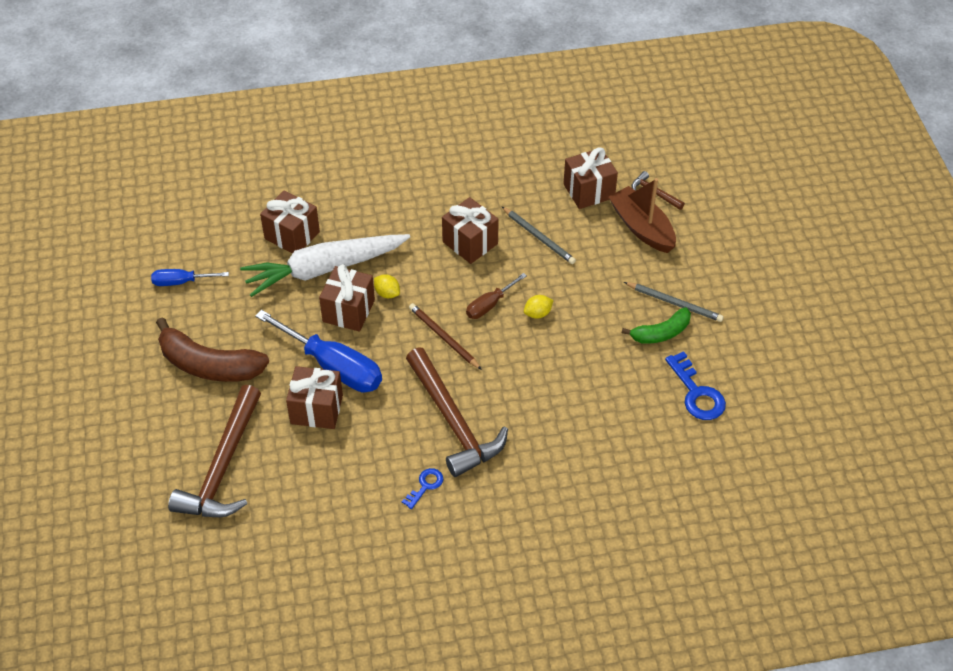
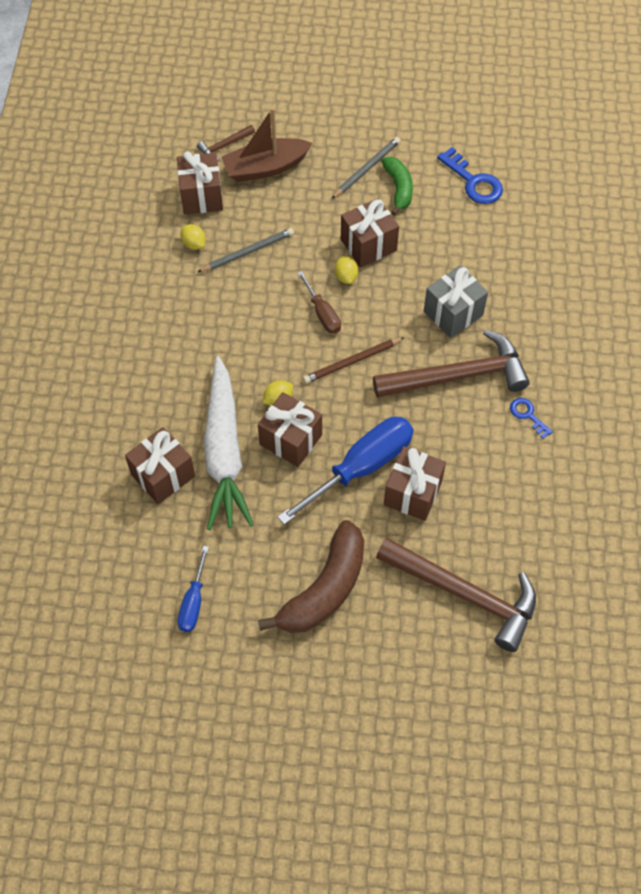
camera: 75 degrees left, 10 degrees up
brown gift [442,197,499,264] -> brown gift moved to [341,198,399,267]
blue key [665,351,726,420] -> blue key turned 60 degrees clockwise [437,147,503,204]
none -> yellow lemon [180,224,206,249]
none -> grey gift [424,265,488,338]

